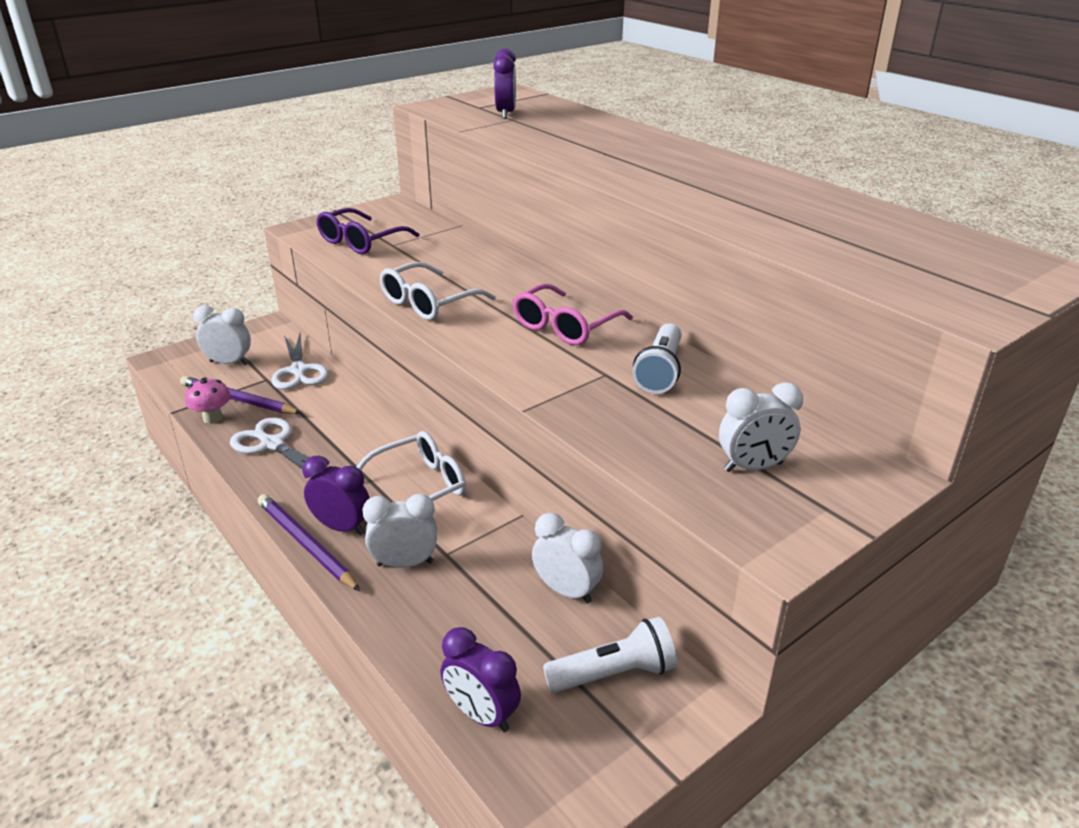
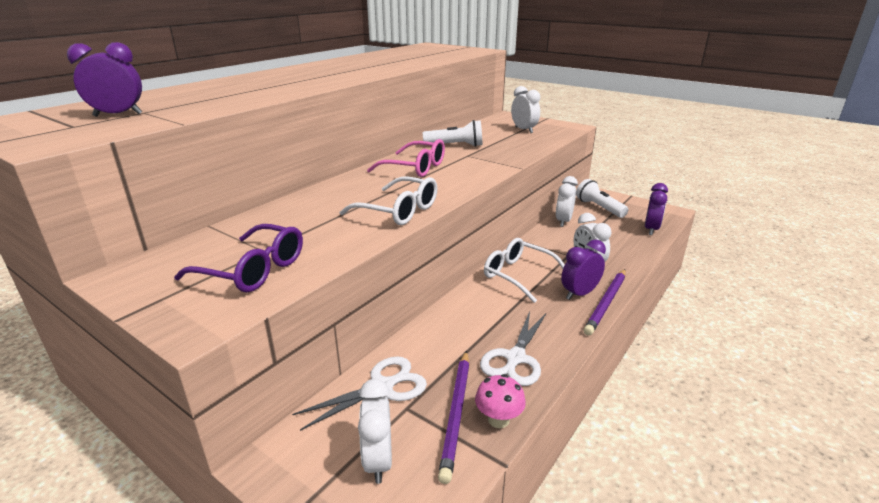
camera: 105 degrees left, 5 degrees down
purple clock [303,456,370,535] -> purple clock turned 45 degrees clockwise [561,239,606,300]

